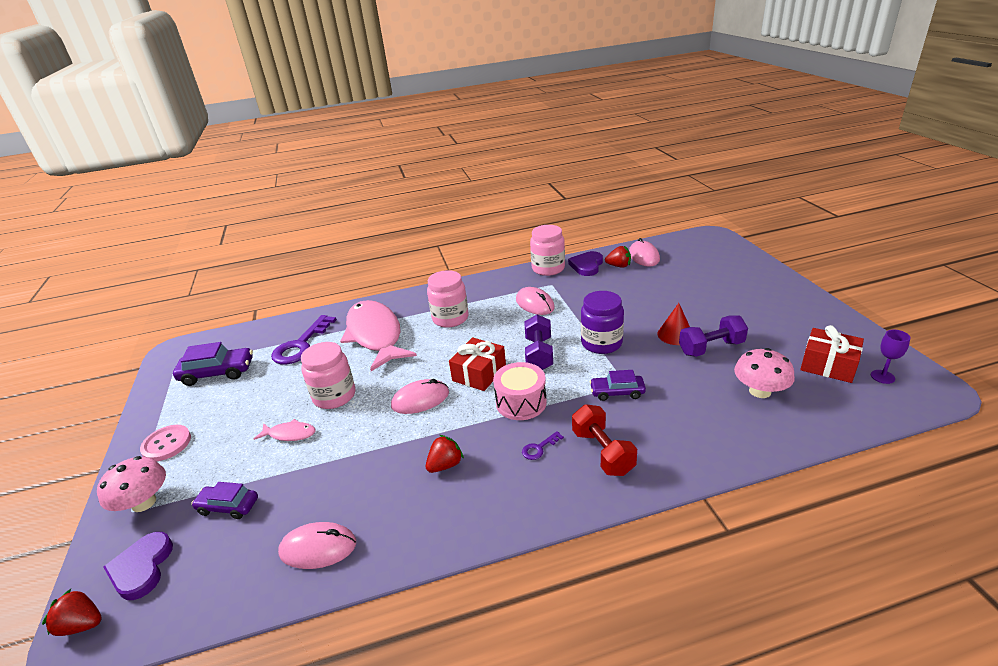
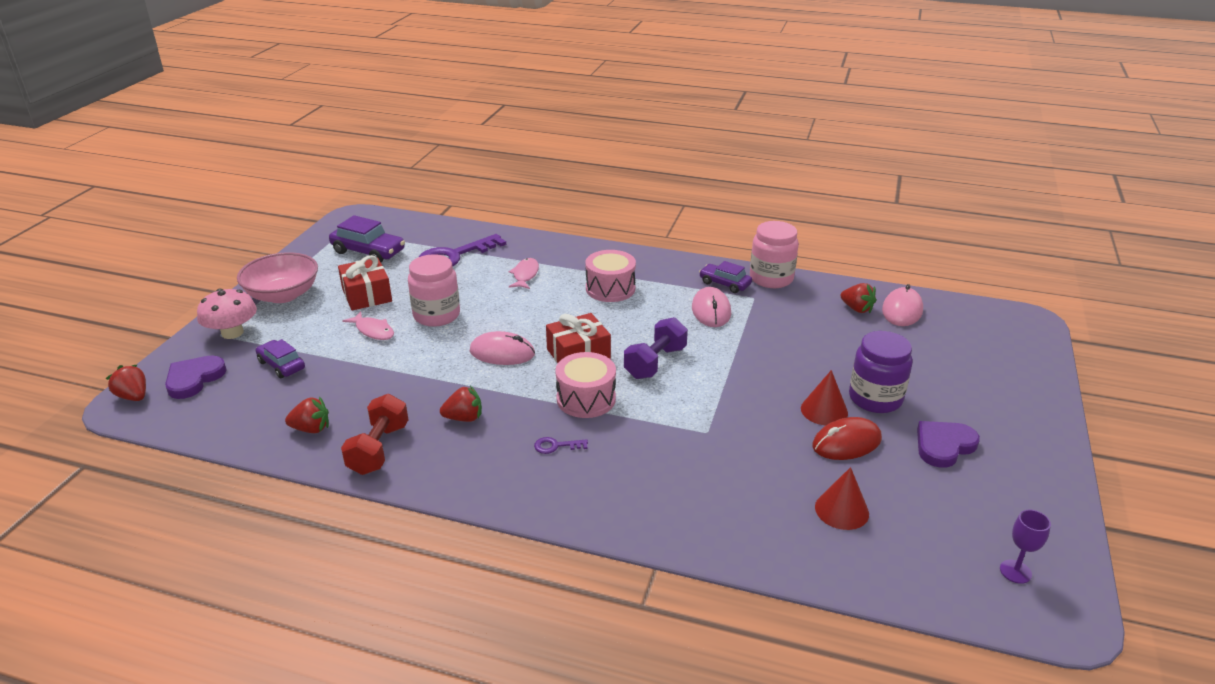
camera: 30 degrees right, 0 degrees up
pink button [140,425,191,461] -> pink bowl [237,252,318,303]
pink mouse [278,522,356,569] -> red strawberry [285,396,329,433]
pink fish [340,300,417,371] -> pink fish [509,258,539,289], size x0.41
pink jar [427,270,469,328] -> pink drum [585,250,636,302]
purple heart [568,251,603,276] -> purple heart moved to [917,421,980,468]
red dumbbell [572,404,637,476] -> red dumbbell moved to [341,394,408,475]
purple jar [581,291,624,354] -> purple jar moved to [849,331,913,413]
purple car [590,370,646,401] -> purple car moved to [699,261,752,293]
purple dumbbell [679,315,748,357] -> red mouse [812,417,882,460]
pink mushroom [734,348,795,398] -> red cone [815,467,869,530]
red gift [800,325,864,383] -> red gift moved to [338,255,392,311]

